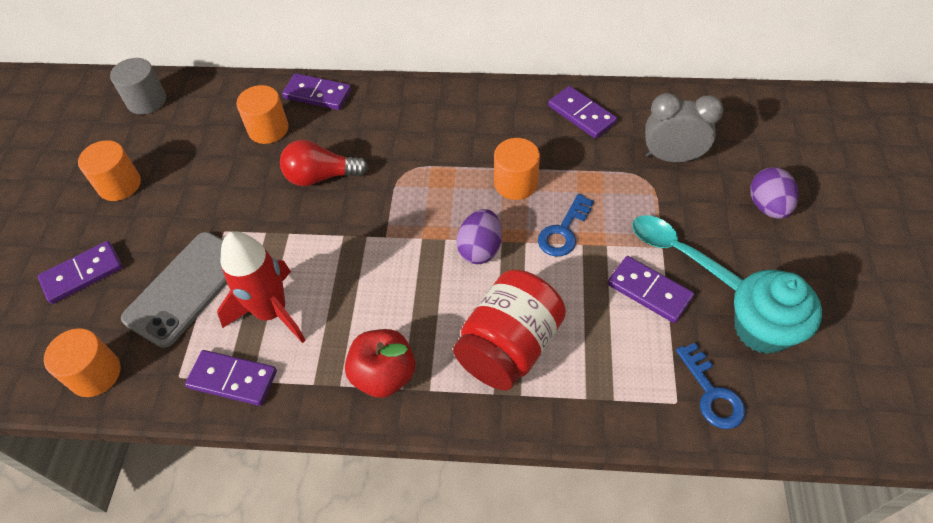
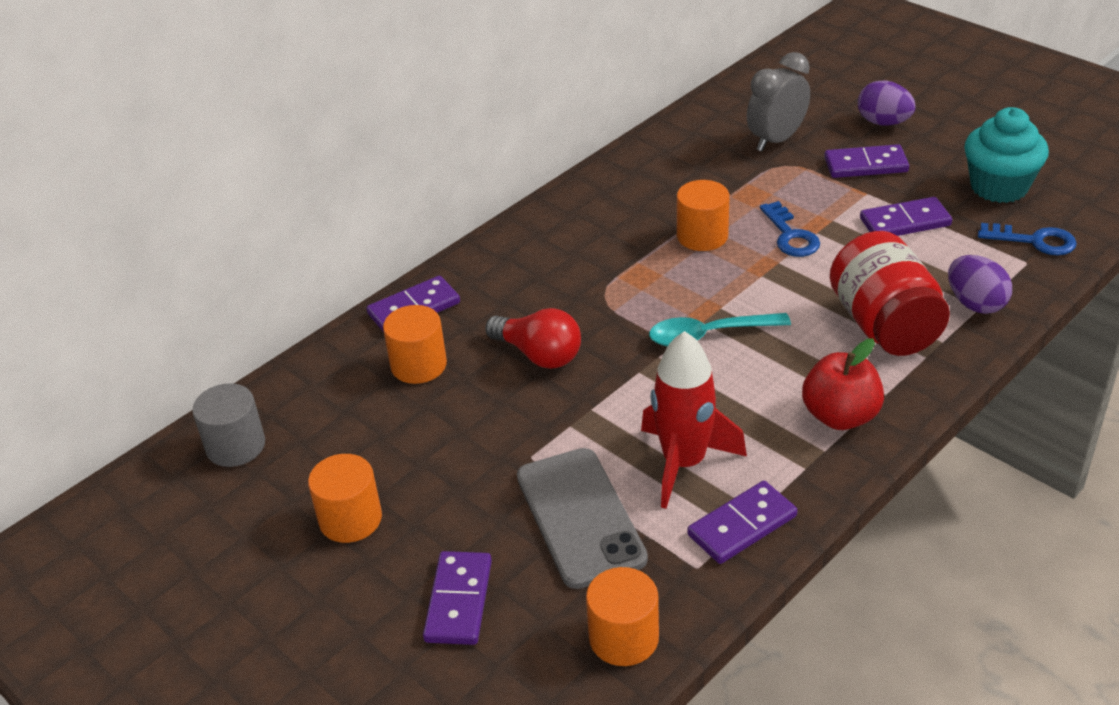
camera: 50 degrees left, 15 degrees down
red light bulb [280,140,369,186] -> red light bulb turned 90 degrees counterclockwise [485,308,581,369]
purple egg [456,209,502,264] -> purple egg moved to [948,255,1012,314]
purple domino [548,86,617,139] -> purple domino moved to [824,144,909,178]
turquoise spoon [632,215,743,291] -> turquoise spoon moved to [649,313,791,347]

